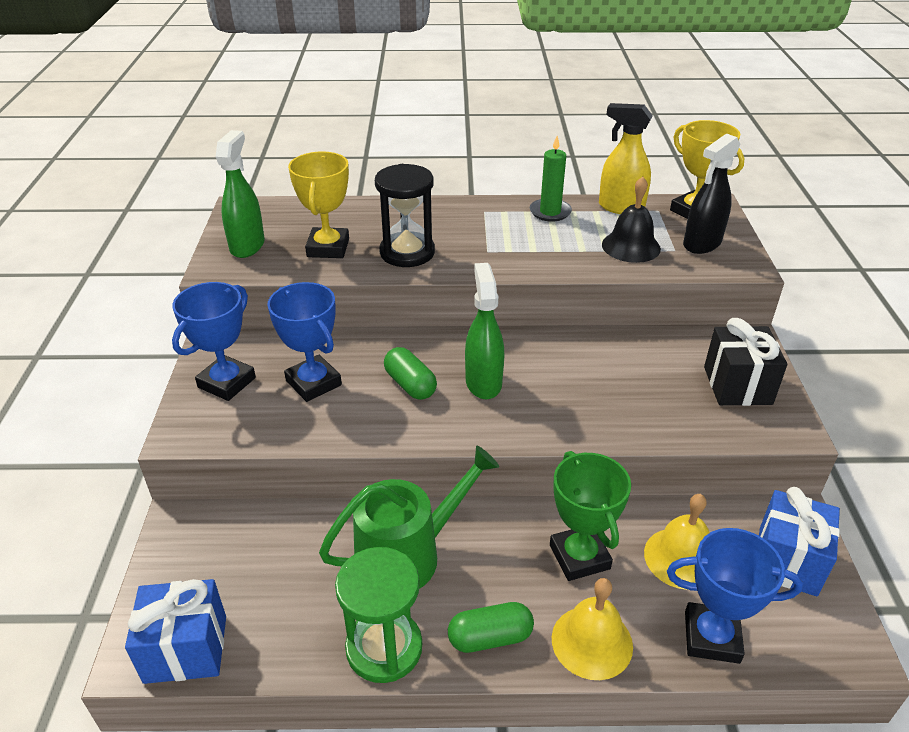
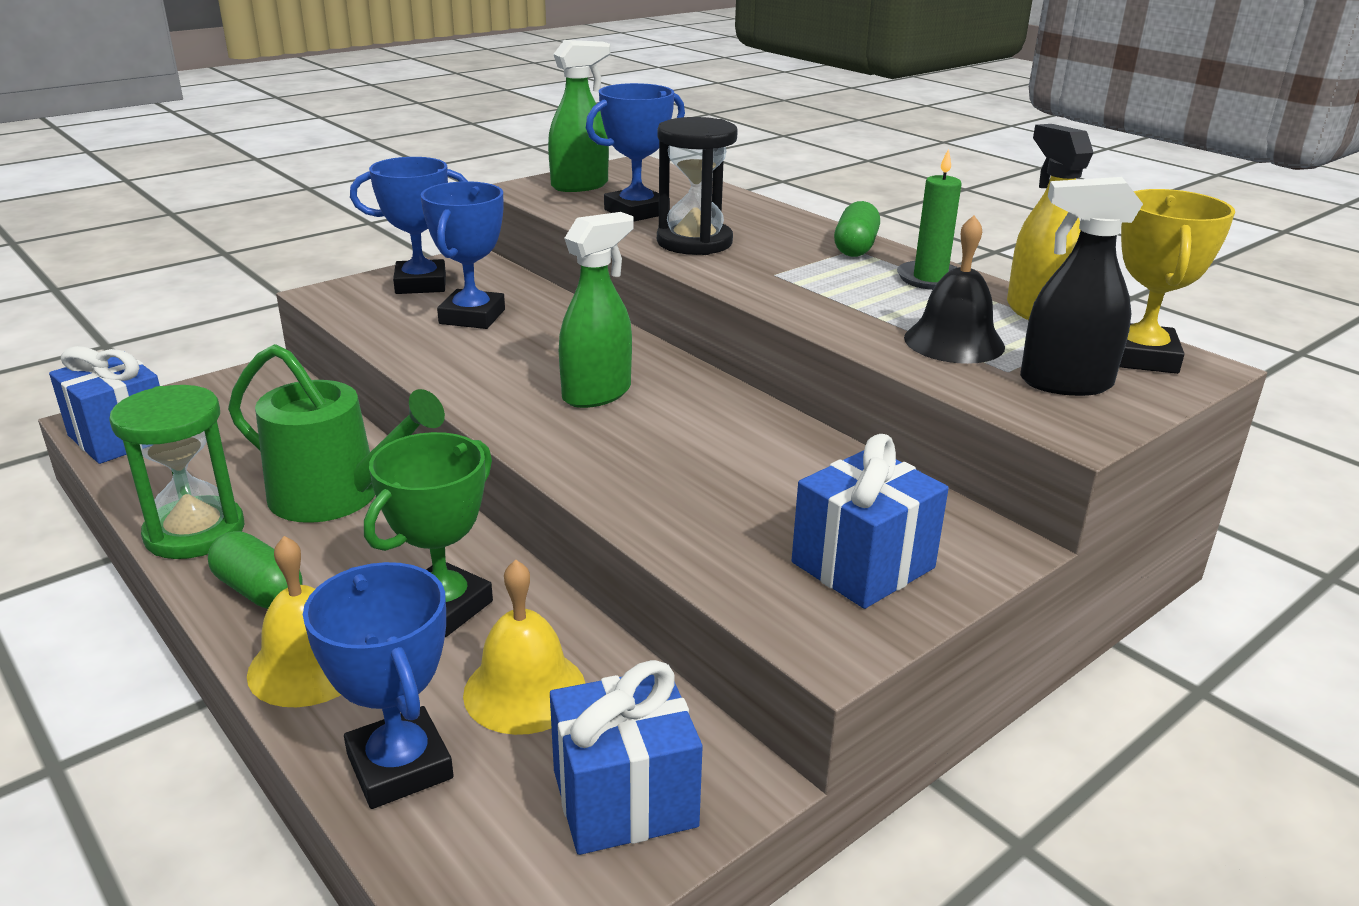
camera: 50 degrees right, 10 degrees down
yellow trophy [288,151,349,258] -> blue trophy [586,83,685,222]
green capsule [384,347,437,400] -> green capsule moved to [834,201,880,257]
black gift [704,318,787,406] -> blue gift [792,434,949,609]

